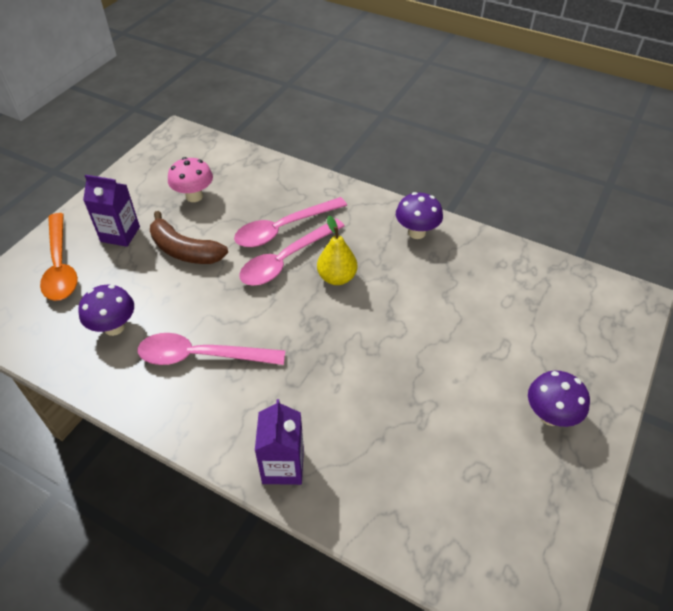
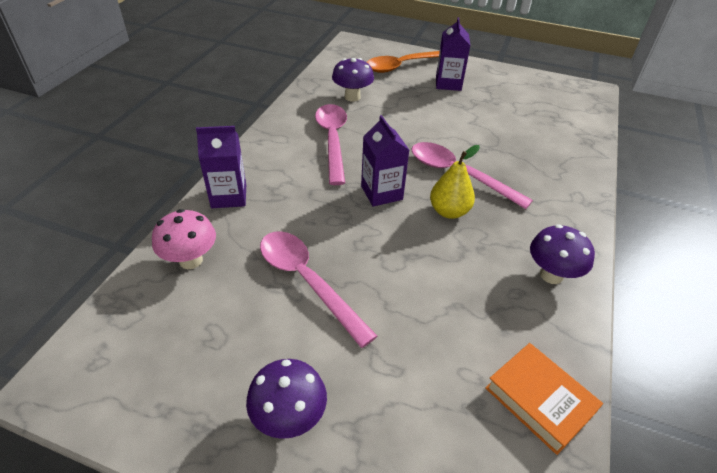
camera: 80 degrees right, 5 degrees down
brown banana [150,211,228,264] -> none
pink mushroom [168,157,213,202] -> pink mushroom moved to [152,209,216,269]
pink spoon [234,197,347,247] -> pink spoon moved to [260,231,377,348]
none -> purple carton [361,115,409,206]
none -> orange book [485,343,603,455]

